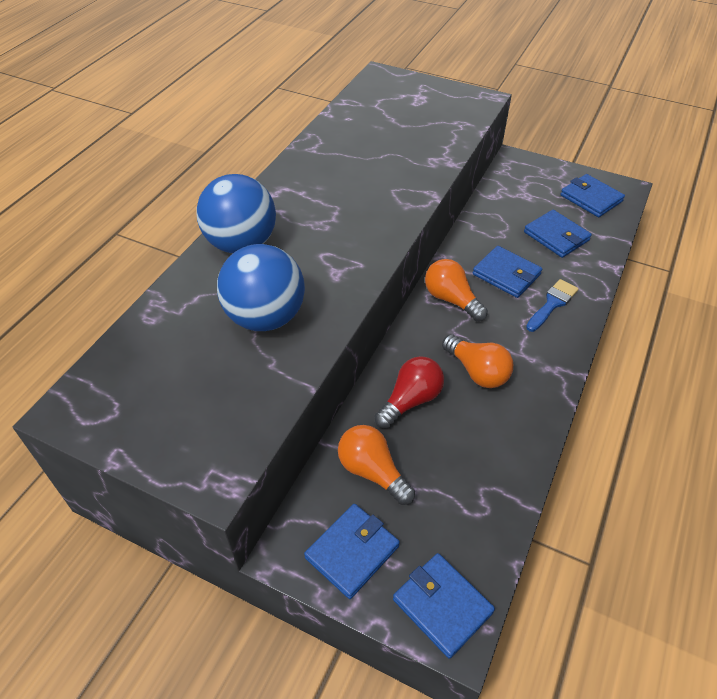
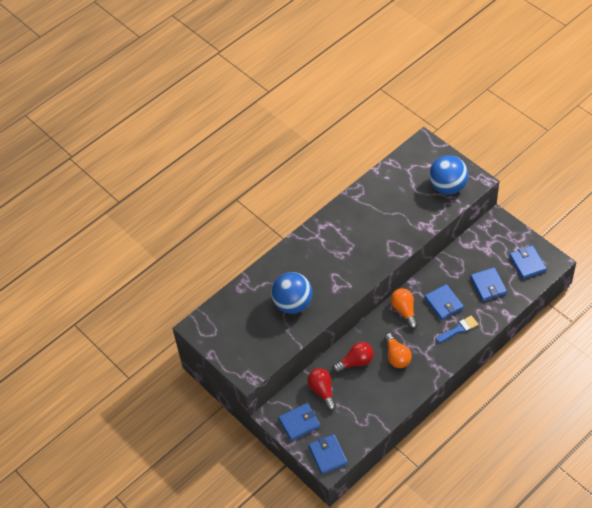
camera: 25 degrees right, 5 degrees up
blue ball [196,174,276,253] -> blue ball moved to [429,155,469,194]
orange light bulb [338,425,415,505] -> red light bulb [307,368,336,411]

